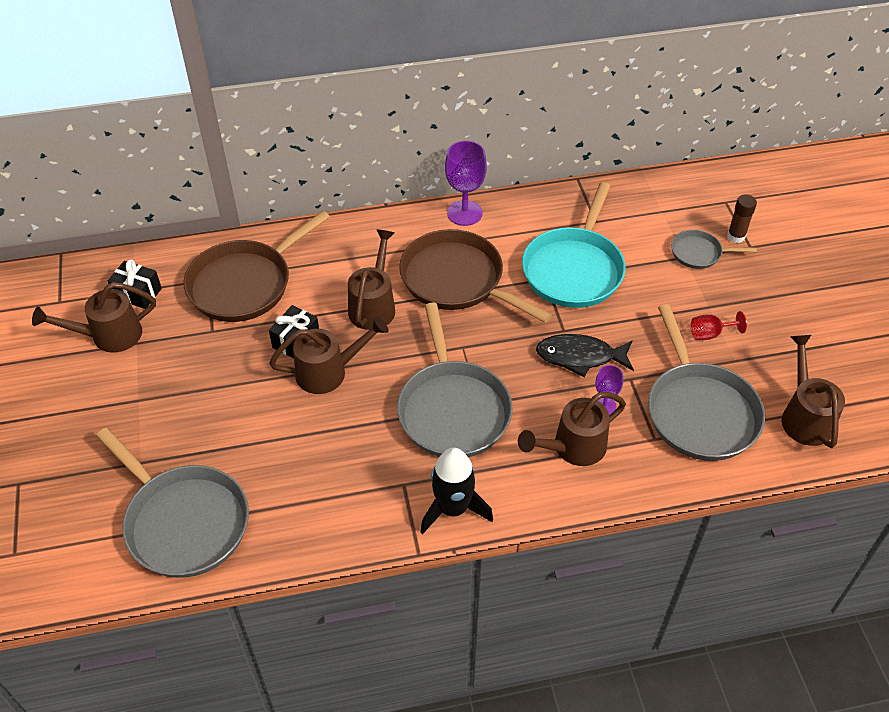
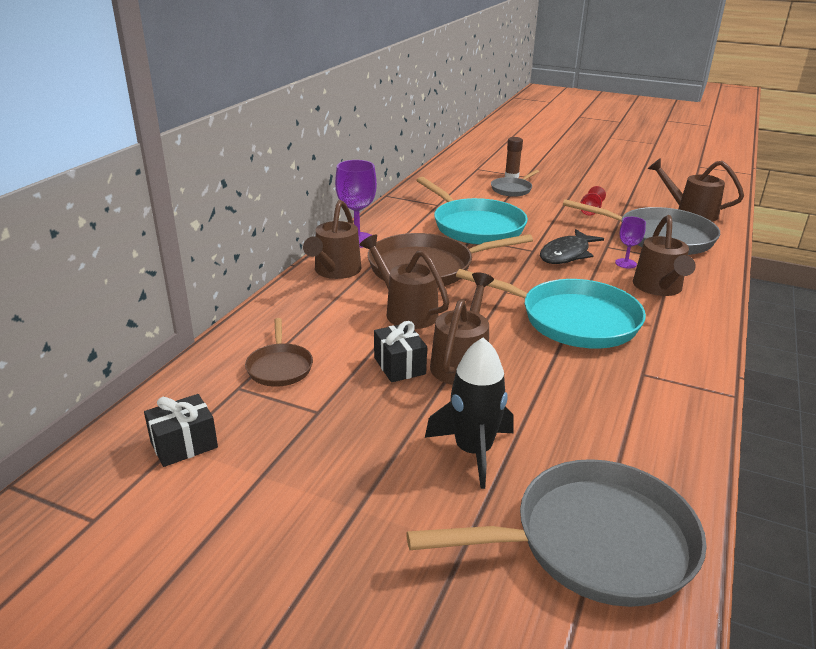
camera: 55 degrees left, 20 degrees down
brown watering can [32,282,156,353] -> brown watering can moved to [303,200,361,279]
brown pan [184,211,330,322] -> brown pan [245,318,313,387], size x0.50
grey pan [397,303,513,457] -> turquoise pan [456,269,646,349]
black rocket [420,448,493,534] -> black rocket moved to [425,337,514,489]

